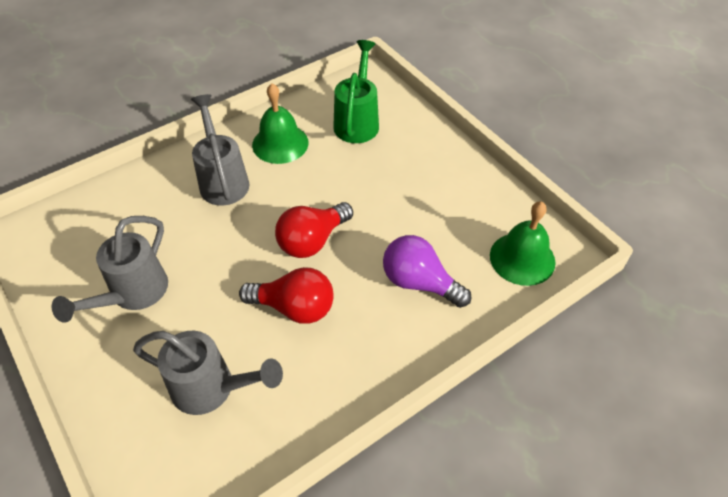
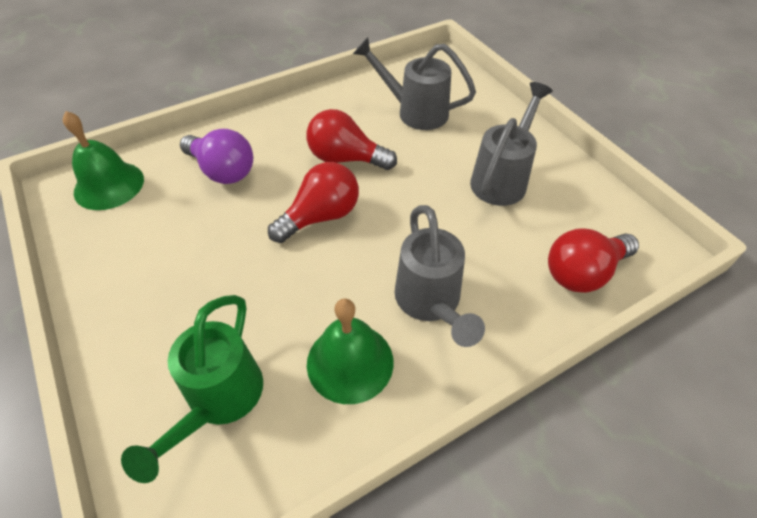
camera: 175 degrees left, 0 degrees up
none -> red light bulb [548,228,639,293]

